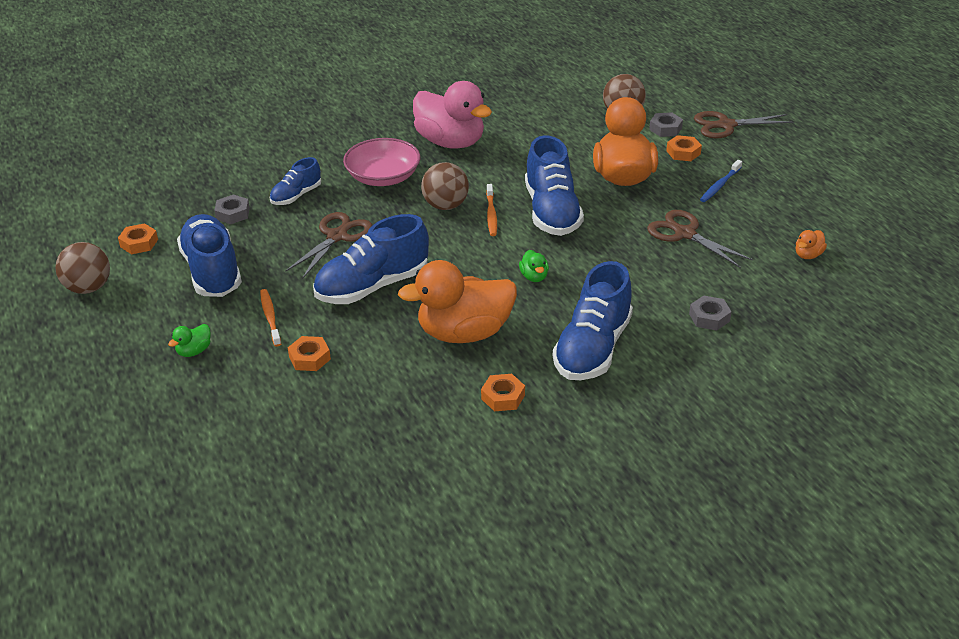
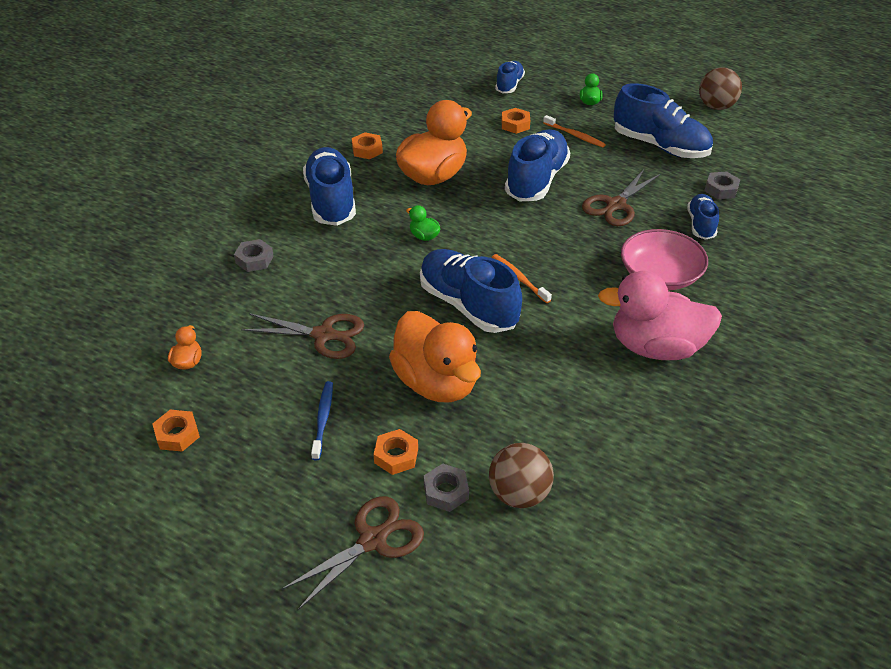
camera: 145 degrees right, 5 degrees up
orange nut [118,223,158,254] -> orange nut moved to [152,410,200,452]
brown scissors [285,212,372,279] -> brown scissors turned 45 degrees clockwise [582,168,661,226]
brown ball [421,162,469,210] -> none
none -> blue shoe [495,61,525,93]

